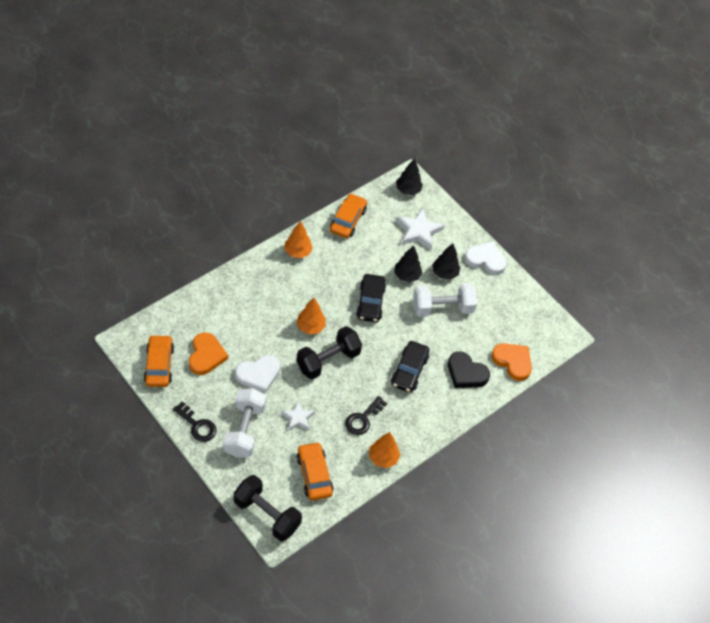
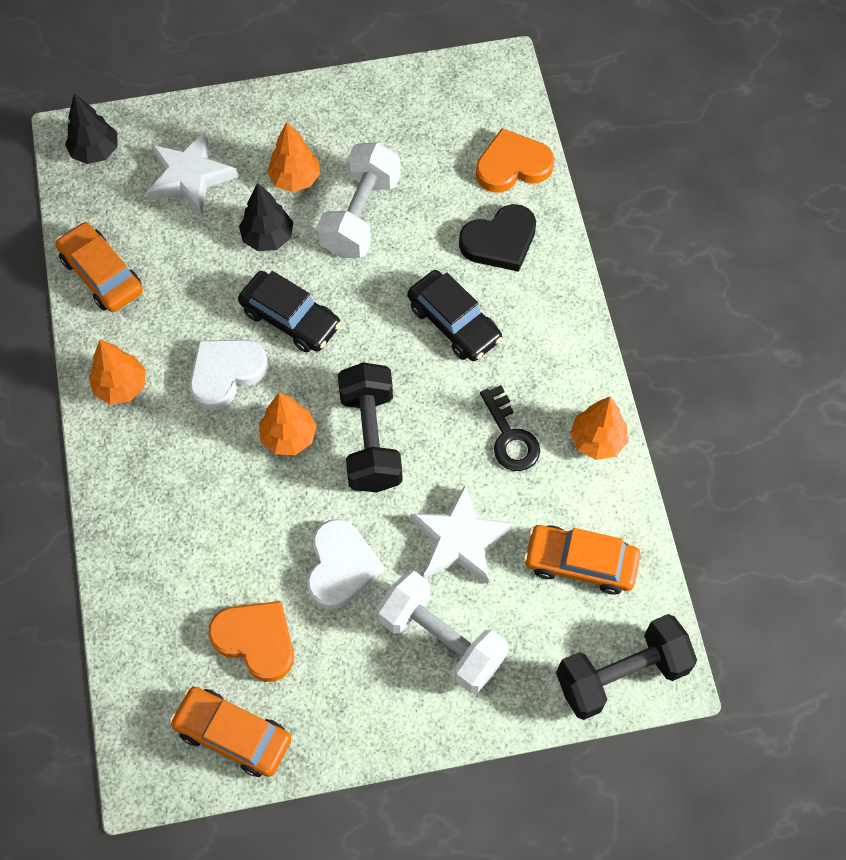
camera: 55 degrees left, 10 degrees up
black key [173,401,217,442] -> none
white star [281,401,315,431] -> white star [411,485,514,584], size x1.61
black tree [432,243,460,280] -> orange tree [267,122,320,192]
white heart [465,241,507,275] -> white heart moved to [190,340,268,410]

